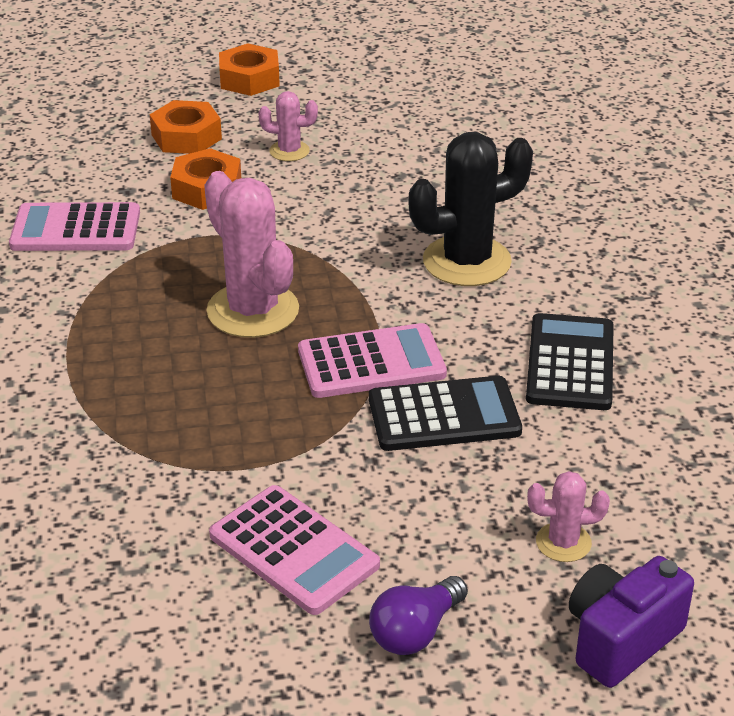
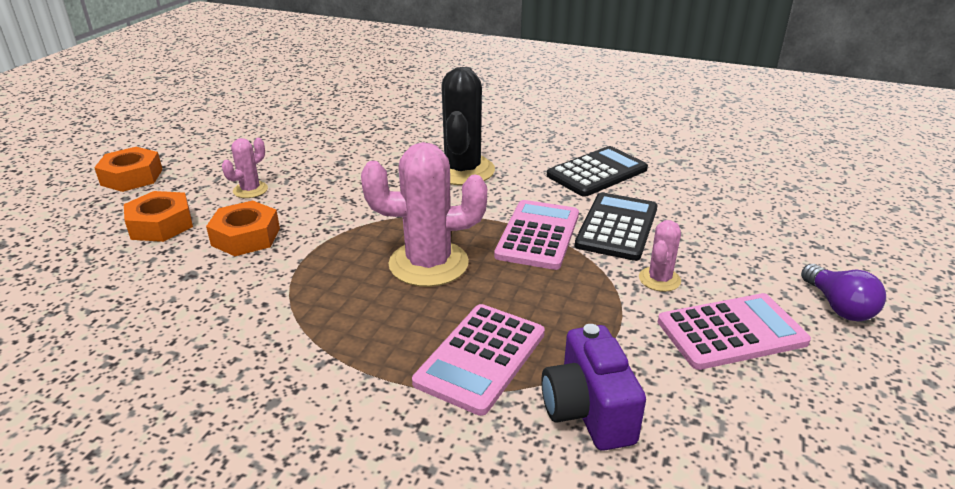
camera: 60 degrees left, 5 degrees down
pink calculator [9,202,140,251] -> pink calculator moved to [412,304,545,416]
black calculator [526,313,614,410] -> black calculator turned 105 degrees clockwise [547,146,648,197]
pink cactus [527,471,610,562] -> pink cactus moved to [639,220,681,292]
purple camera [569,556,694,688] -> purple camera moved to [541,324,646,451]

